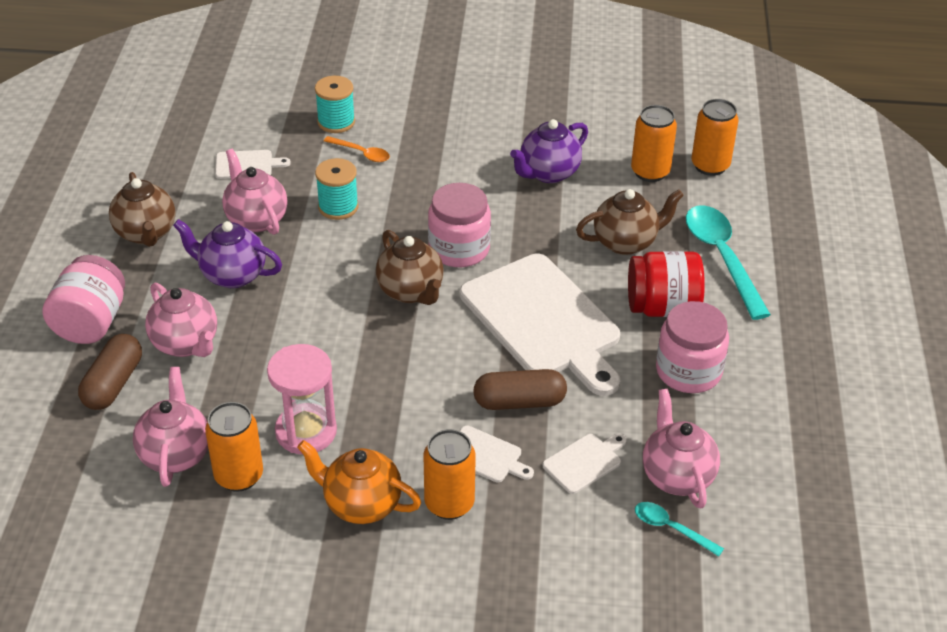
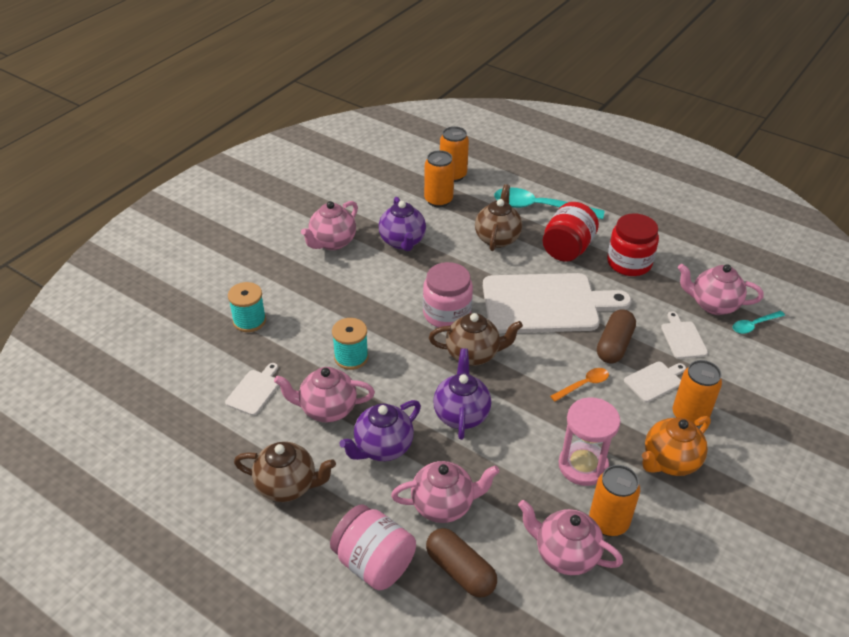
camera: 60 degrees left, 0 degrees up
orange spoon [324,136,390,162] -> orange spoon moved to [550,368,609,402]
pink jar [656,301,729,393] -> red jar [607,213,659,276]
none -> pink teapot [301,201,358,250]
none -> purple teapot [433,348,491,440]

